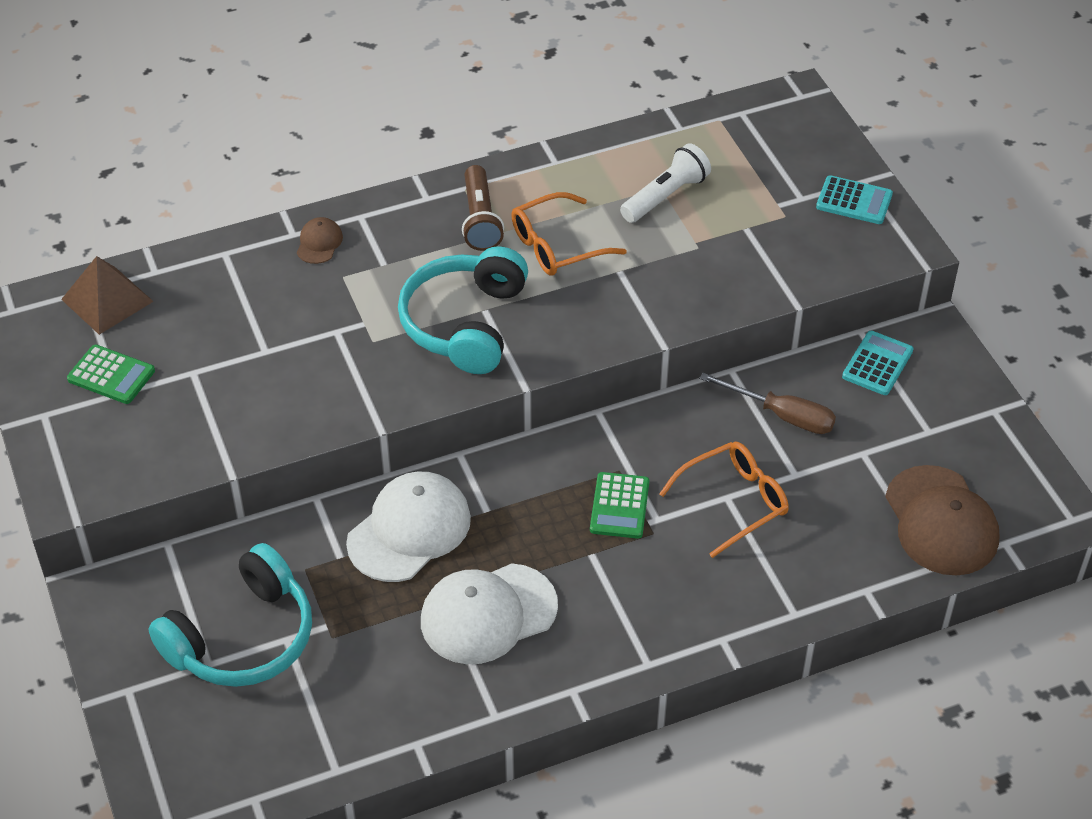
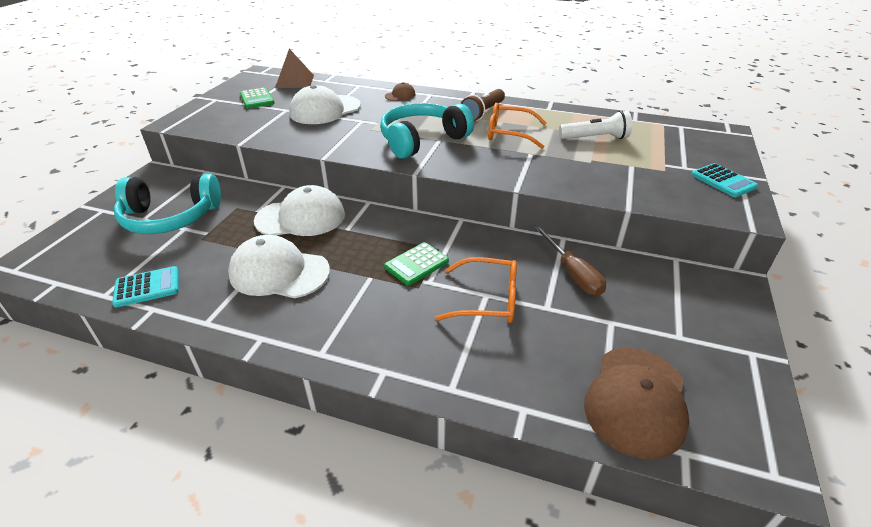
camera: 40 degrees right, 10 degrees down
turquoise calculator [842,331,914,395] -> turquoise calculator moved to [112,266,179,308]
none -> white cap [289,85,361,124]

